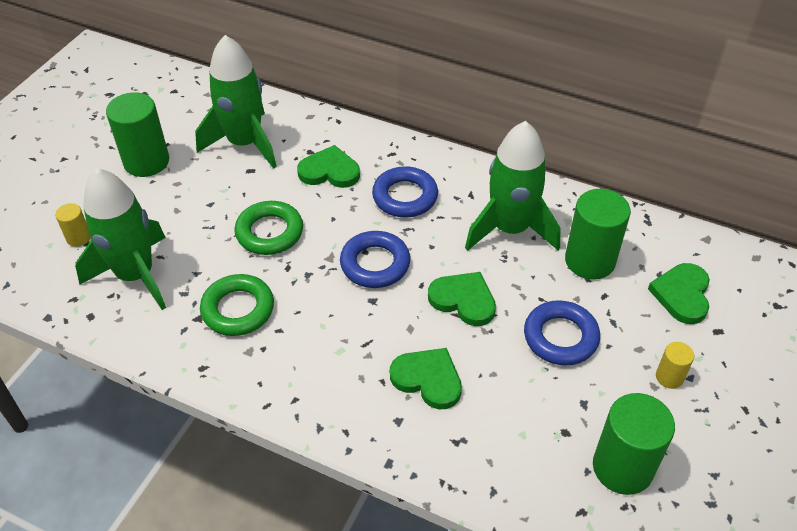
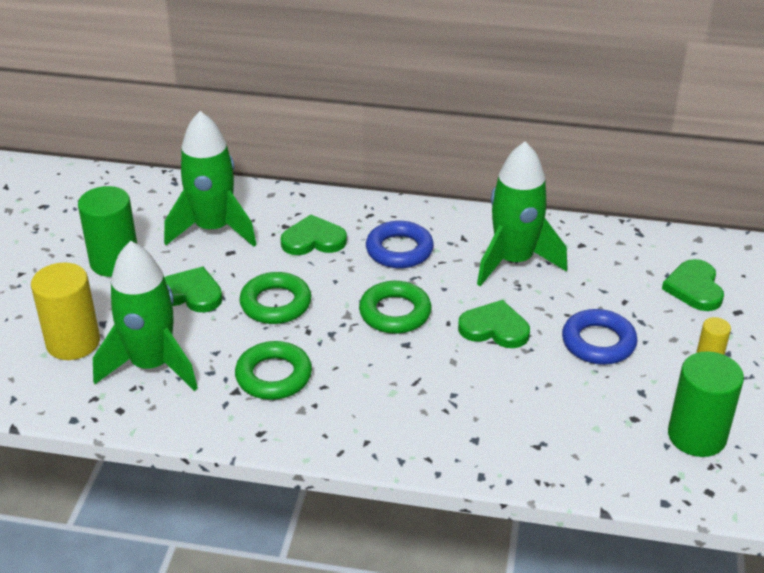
camera: 15 degrees left, 10 degrees down
yellow cylinder [55,203,91,247] -> yellow cylinder [31,263,100,360], size x2.02
blue ring [340,231,411,288] -> green ring [359,281,431,334]
green heart [390,348,462,409] -> green heart moved to [164,267,223,312]
green cylinder [565,189,631,280] -> none

